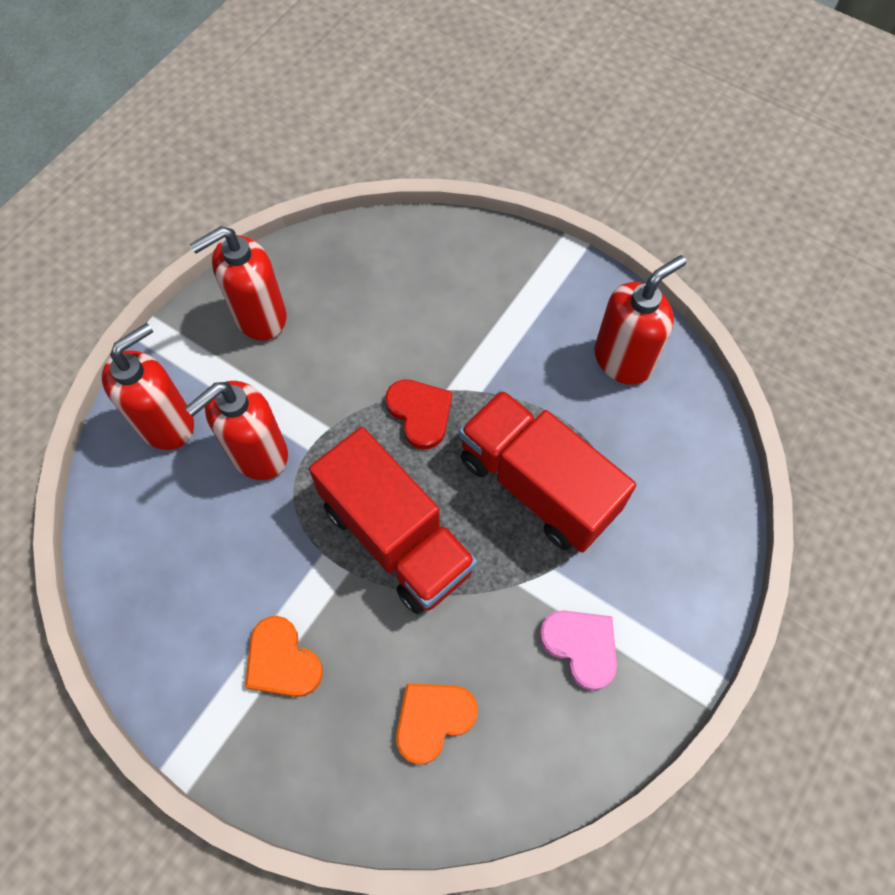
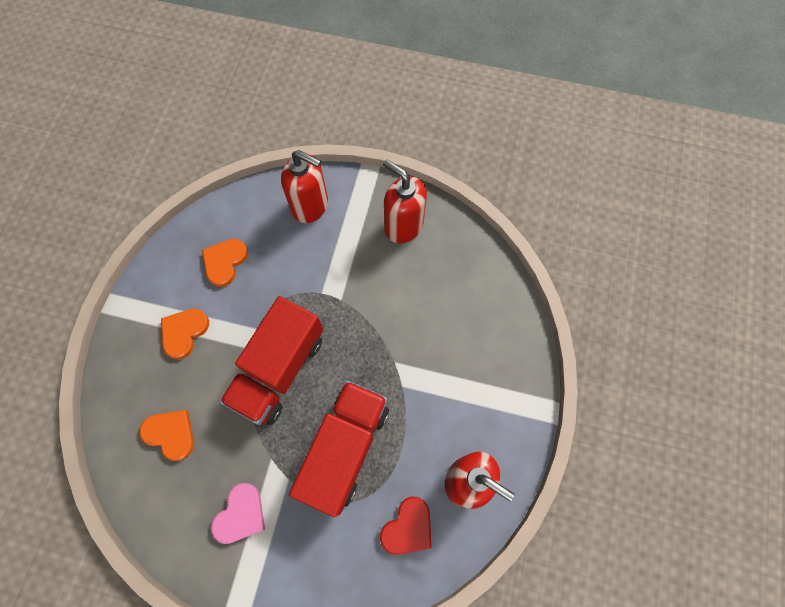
camera: 70 degrees right, 5 degrees up
red soap dispenser [185,381,288,480] -> none
red heart [385,379,452,449] -> red heart moved to [380,496,432,555]
none -> orange heart [202,239,248,287]

